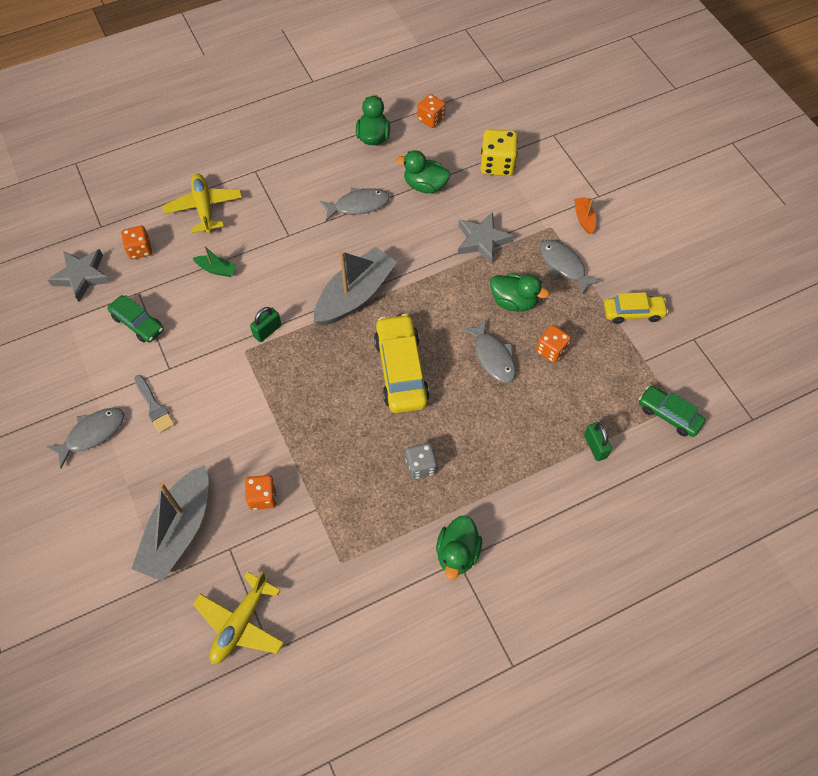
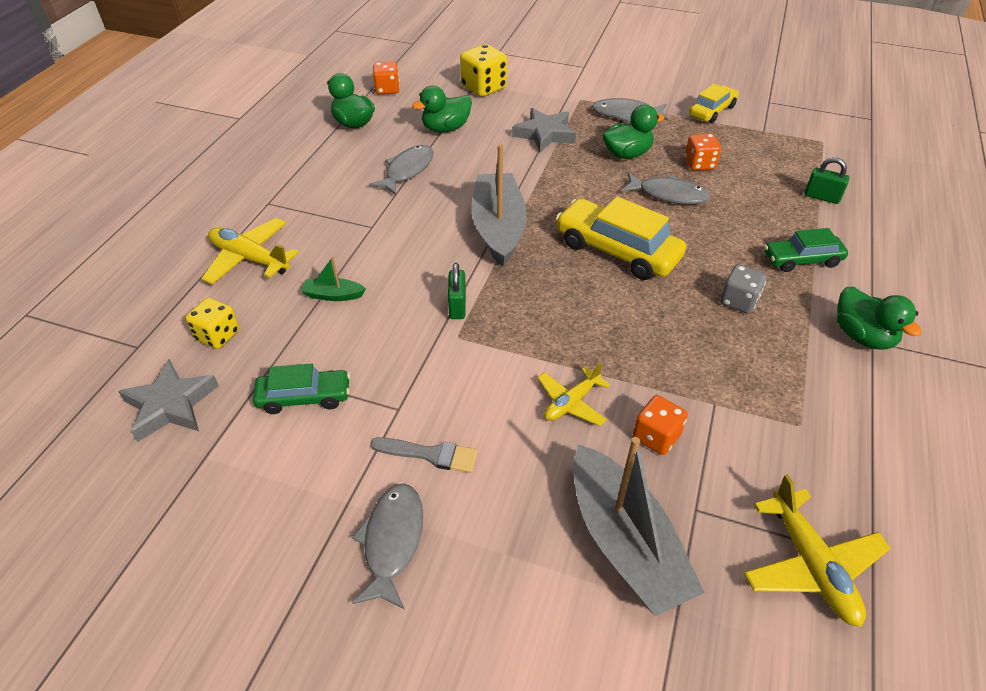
camera: 45 degrees left, 15 degrees down
orange dice [121,226,152,260] -> yellow dice [186,298,239,349]
green boat [193,246,237,277] -> green boat turned 150 degrees counterclockwise [301,257,366,301]
orange boat [574,197,596,235] -> none
green car [639,386,705,437] -> green car moved to [764,228,848,272]
none -> yellow plane [538,362,610,426]

